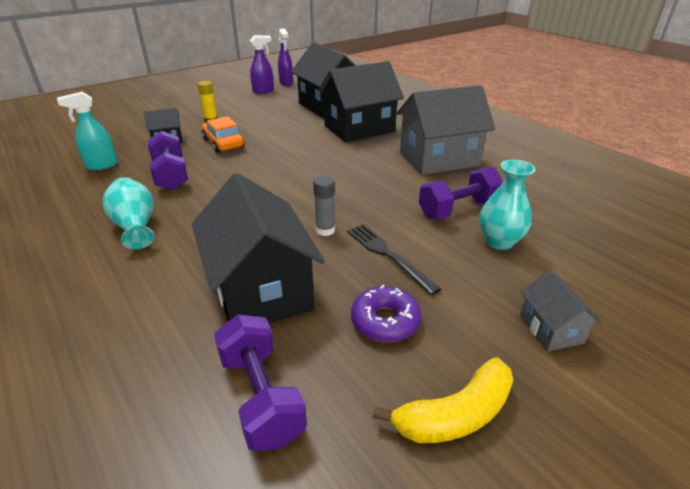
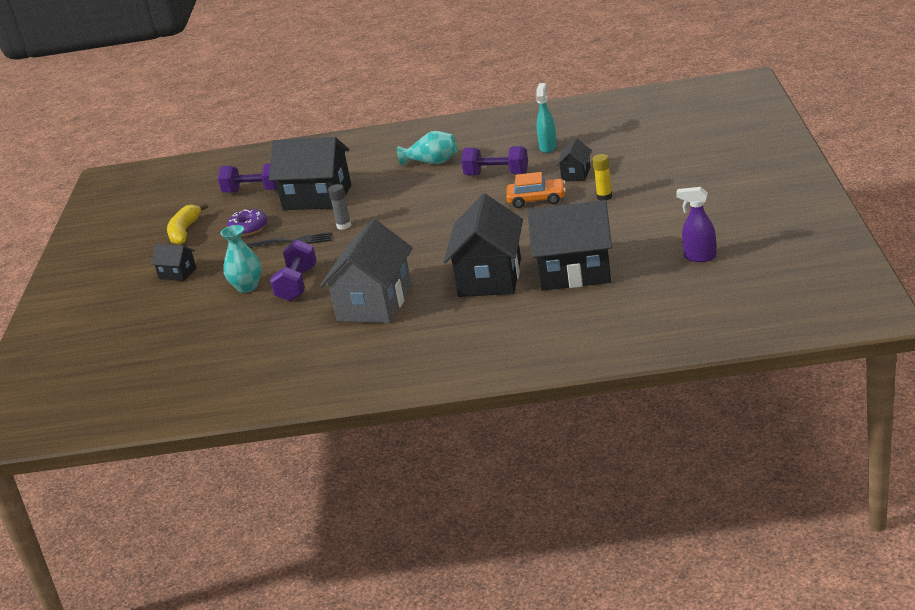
camera: 130 degrees right, 5 degrees down
purple spray bottle [250,35,274,94] -> none
grey house [520,270,602,351] -> black house [151,244,196,281]

